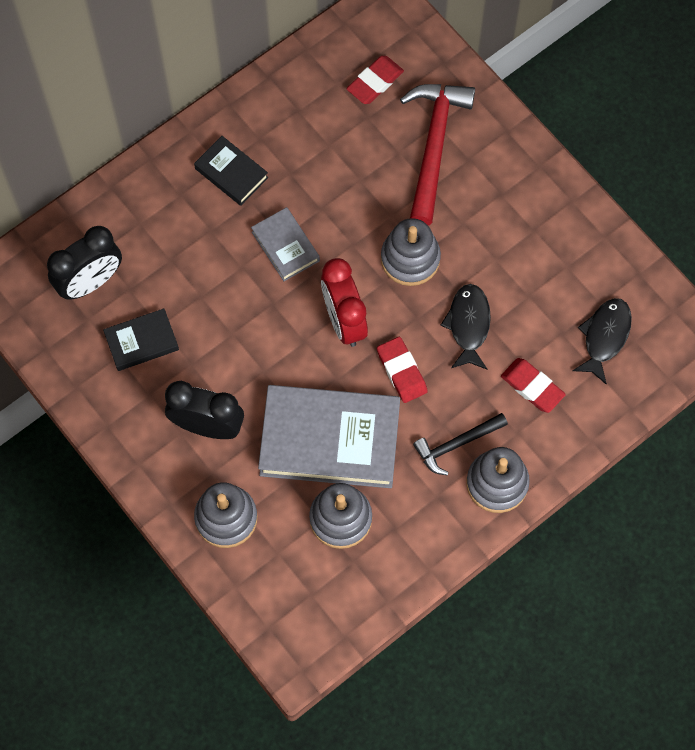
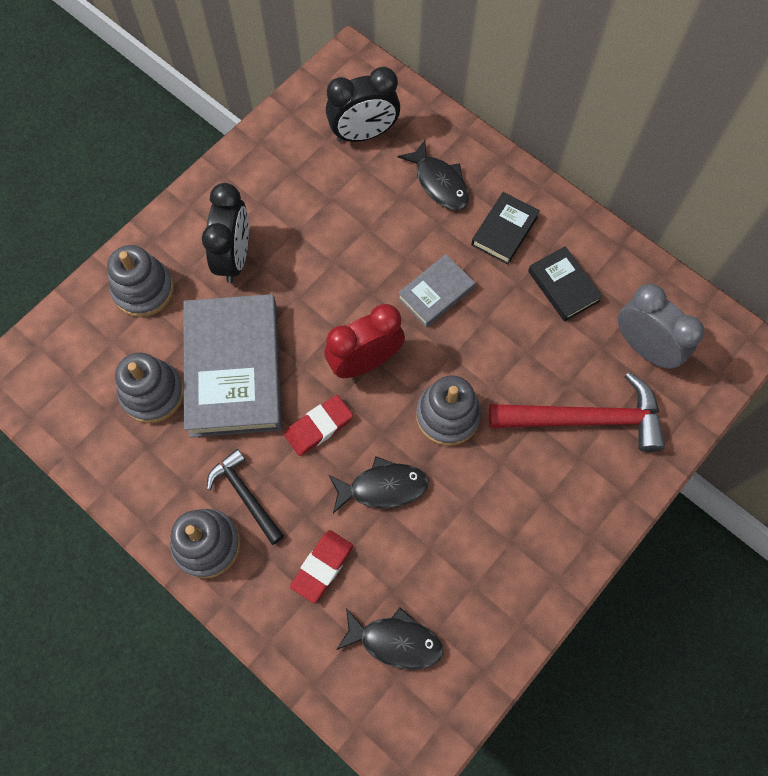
camera: 80 degrees right, 0 degrees up
black clock [47,226,122,300] -> black clock turned 60 degrees counterclockwise [326,67,400,142]
black book [103,308,179,371] -> black book moved to [528,246,603,322]
red eraser [346,56,404,104] -> grey clock [618,284,704,369]
none -> black fish [398,140,469,210]

